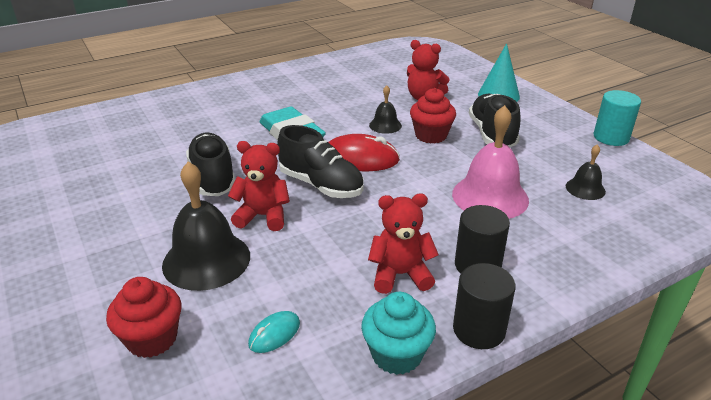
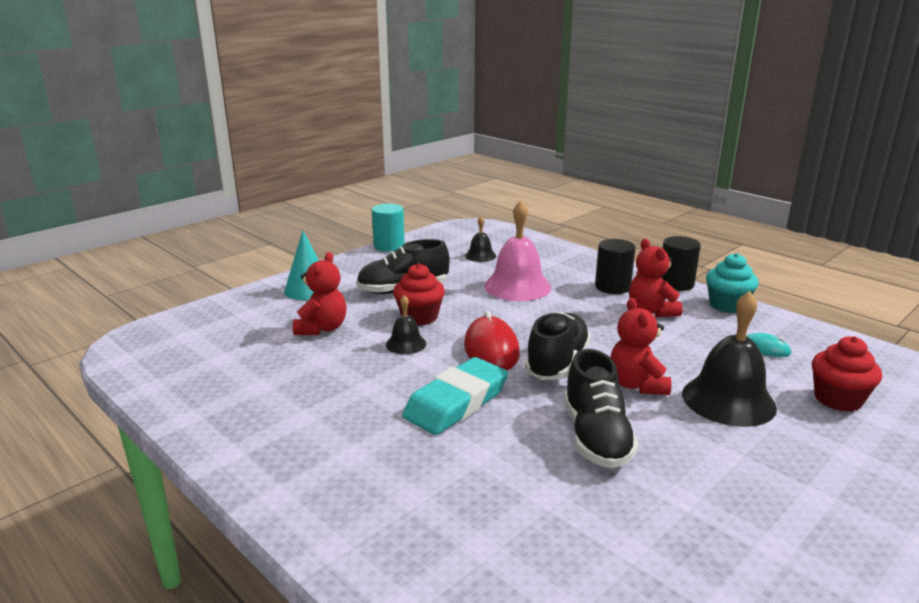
camera: 105 degrees left, 10 degrees down
black shoe [186,133,235,196] -> black shoe turned 60 degrees counterclockwise [564,349,638,468]

